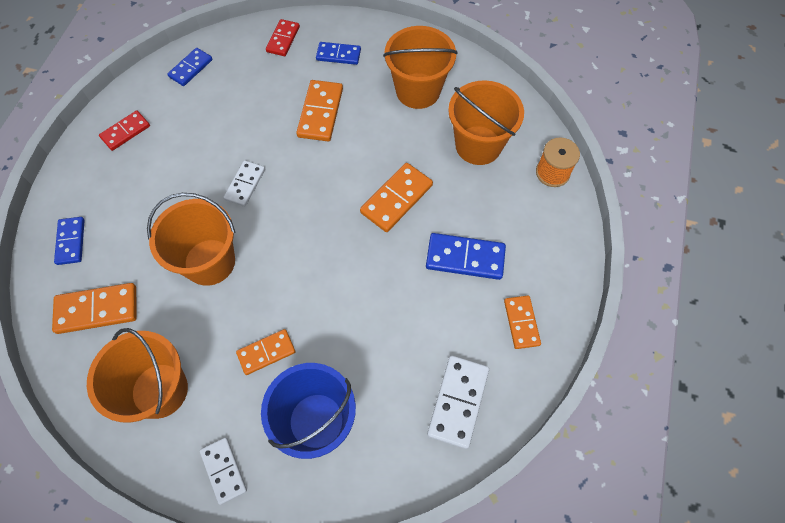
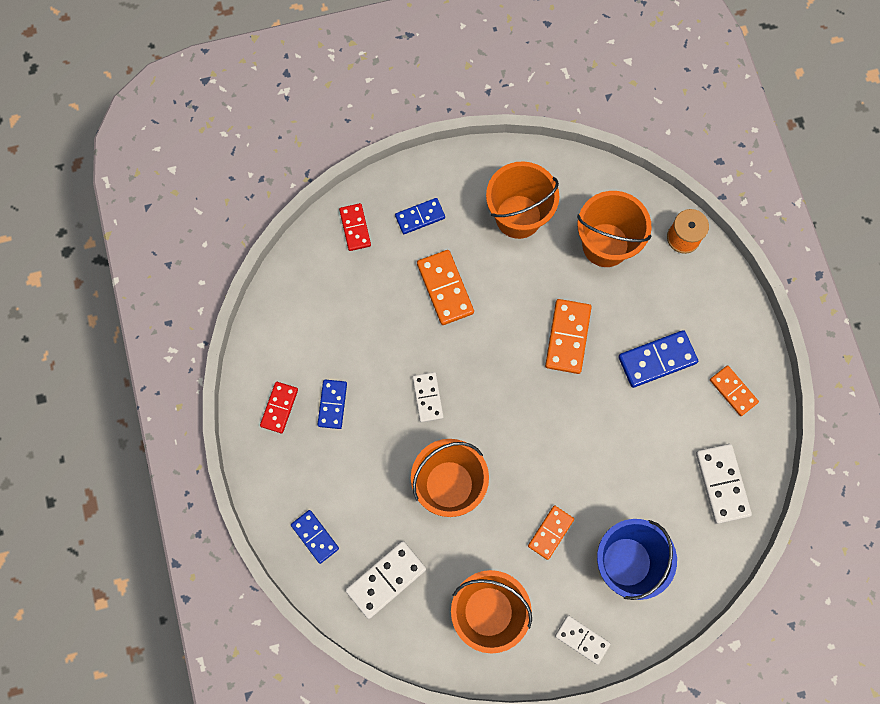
camera: 30 degrees left, 10 degrees up
orange domino [52,283,137,334] -> white domino [345,541,426,619]
blue domino [167,48,213,86] -> blue domino moved to [317,380,347,429]

